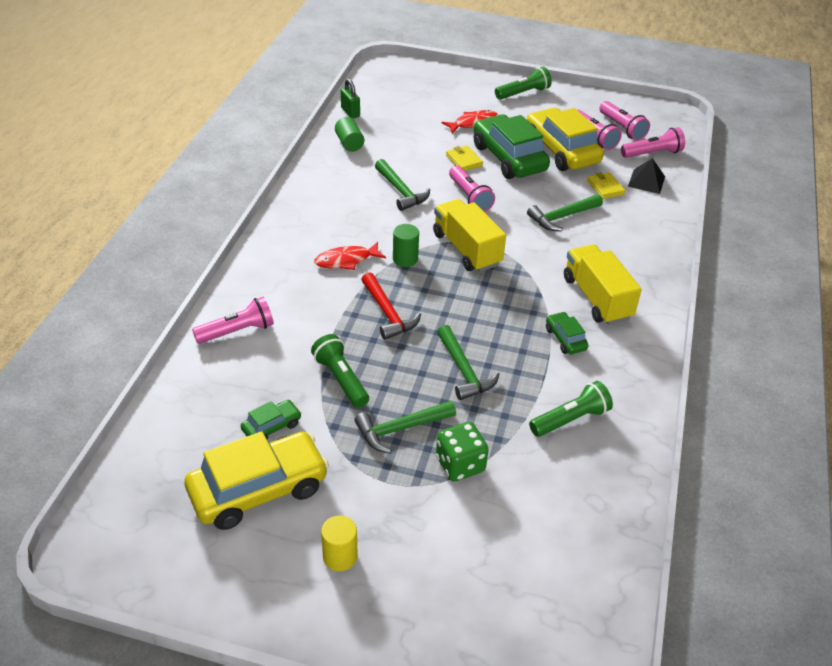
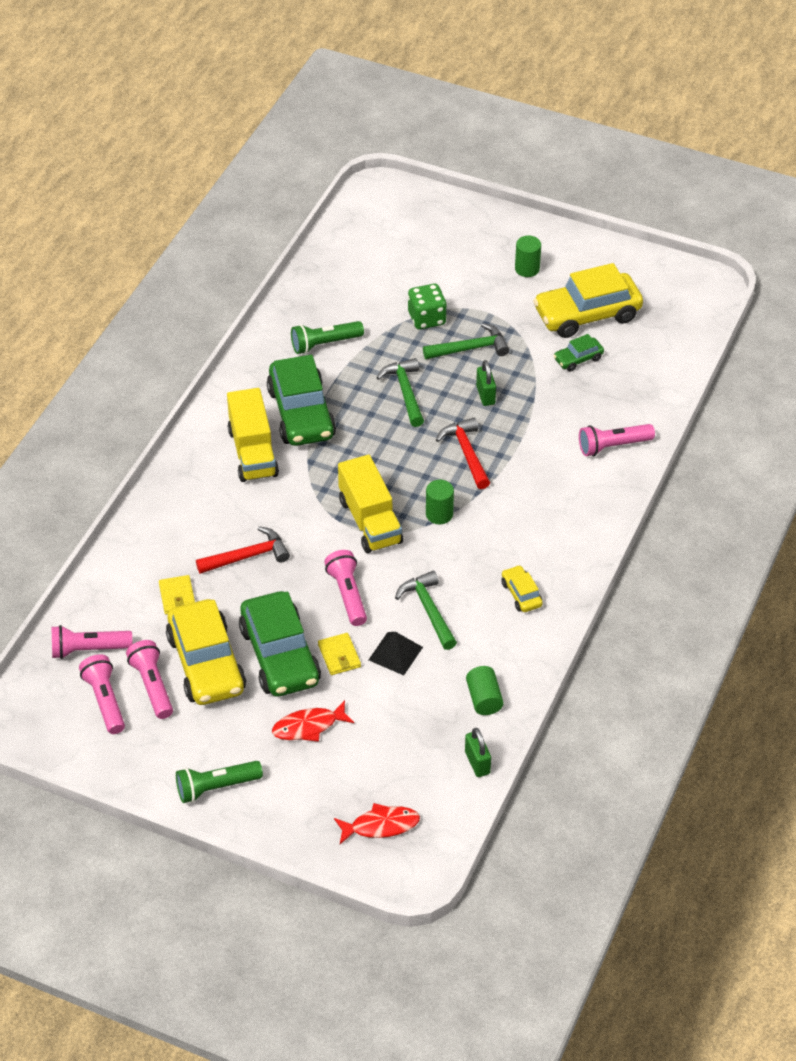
camera: 170 degrees left, 5 degrees up
green flashlight [311,334,369,408] -> none
red fish [314,242,386,270] -> red fish moved to [334,803,420,844]
yellow cylinder [321,516,357,571] -> green cylinder [515,236,541,277]
green hammer [527,194,603,231] -> red hammer [196,526,290,574]
green car [546,312,588,354] -> green car [267,355,336,446], size x2.16
black pyramid [628,158,665,194] -> black pyramid moved to [369,632,423,675]
none -> green padlock [476,360,496,406]
none -> yellow car [501,565,543,612]

